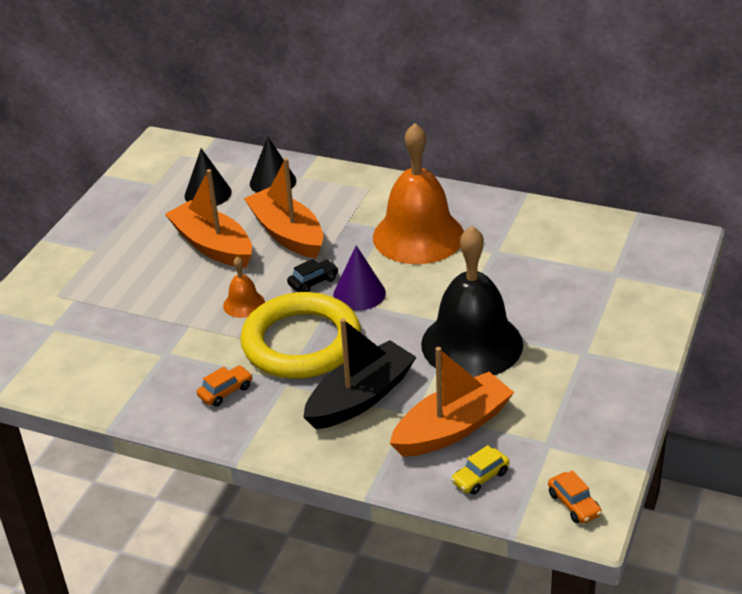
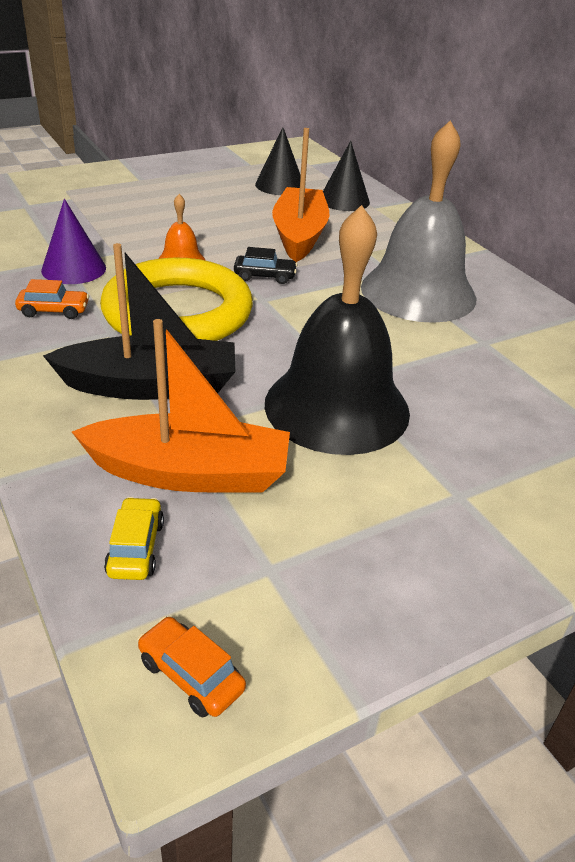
camera: 35 degrees right, 0 degrees up
orange boat [165,169,252,268] -> none
purple cone [333,245,386,311] -> purple cone moved to [41,199,106,284]
orange bell [373,123,464,264] -> grey bell [361,121,476,323]
yellow car [451,445,510,495] -> yellow car turned 90 degrees clockwise [104,497,164,580]
orange car [548,470,602,524] -> orange car turned 120 degrees clockwise [137,616,246,717]

